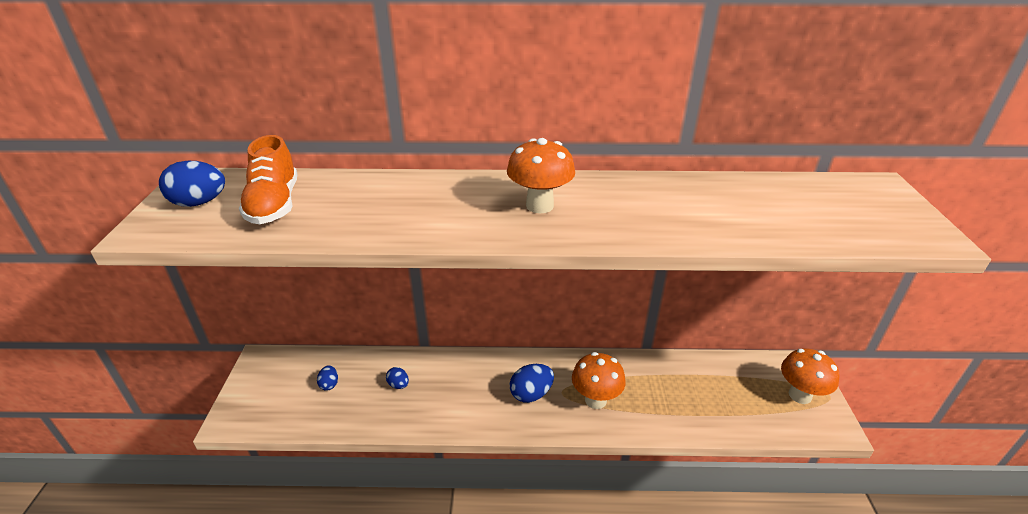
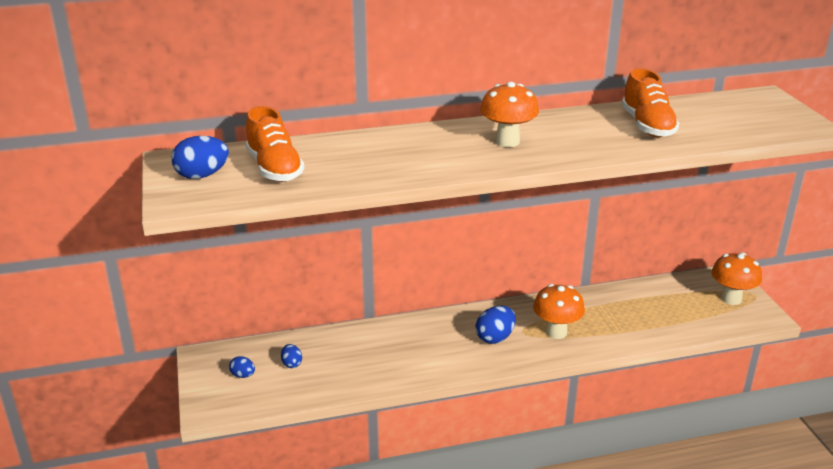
camera: 15 degrees left, 5 degrees down
blue egg [386,367,409,389] -> blue egg moved to [229,356,255,378]
none -> orange shoe [622,68,679,137]

